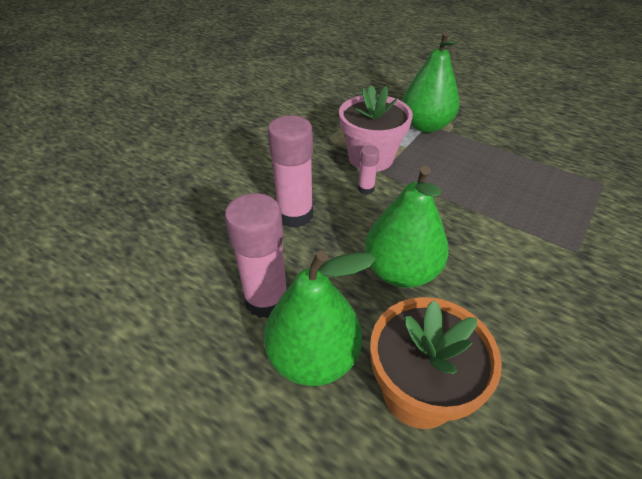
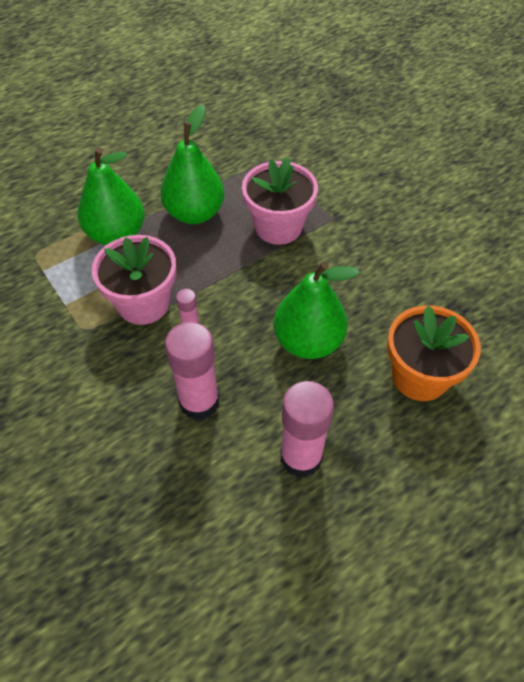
camera: 70 degrees left, 10 degrees up
green pear [264,251,376,386] -> green pear moved to [160,105,224,224]
none -> pink flower pot [242,157,318,245]

